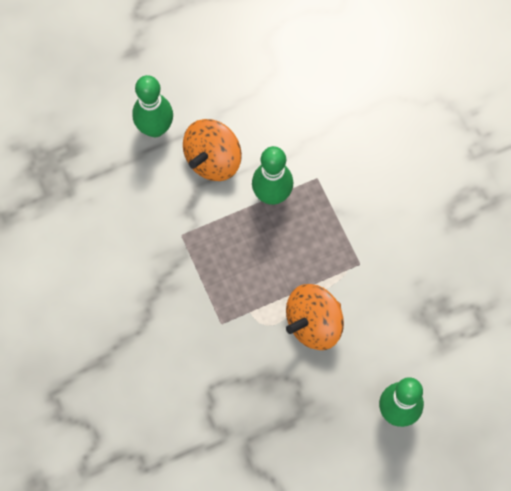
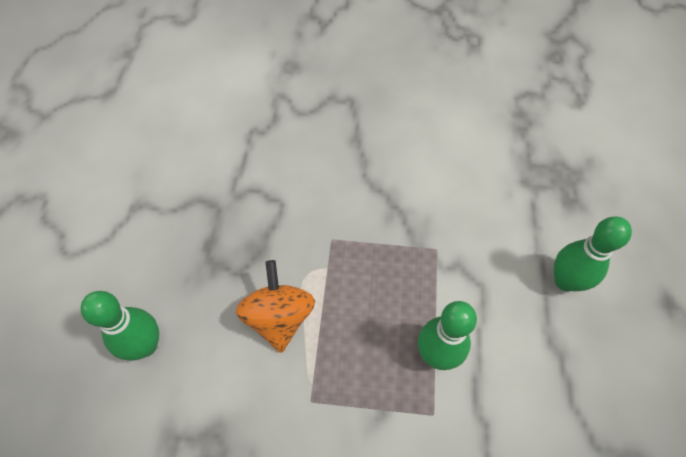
camera: 120 degrees right, 10 degrees down
orange spinning top [183,119,242,181] -> none

